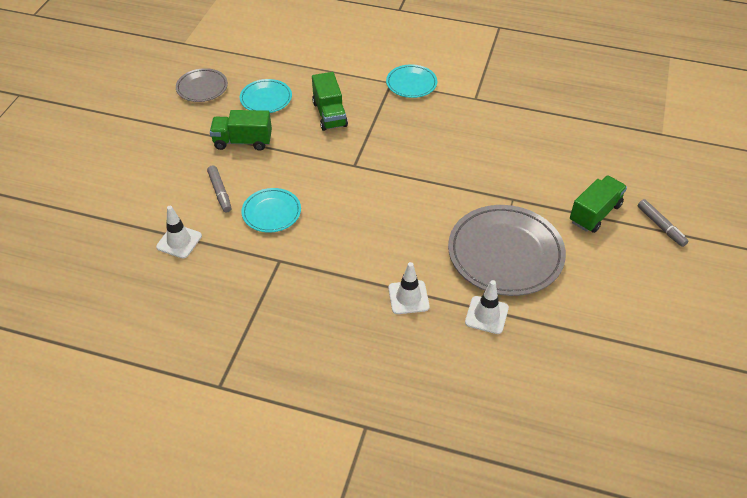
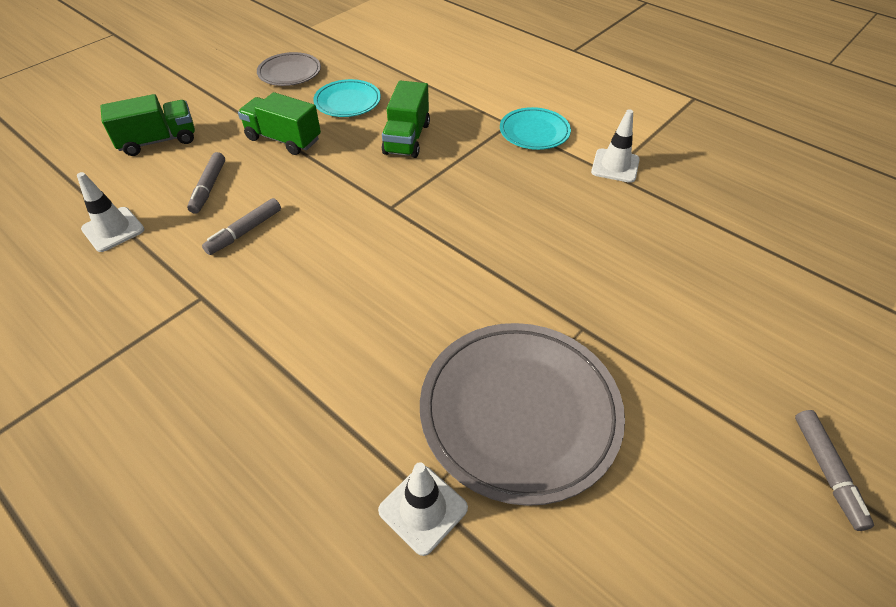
camera: 25 degrees right, 0 degrees up
turquoise plate [241,188,301,233] -> grey marker [202,198,281,255]
white traffic cone [388,262,430,314] -> white traffic cone moved to [591,109,640,183]
green truck [570,175,627,233] -> green truck moved to [100,94,195,156]

